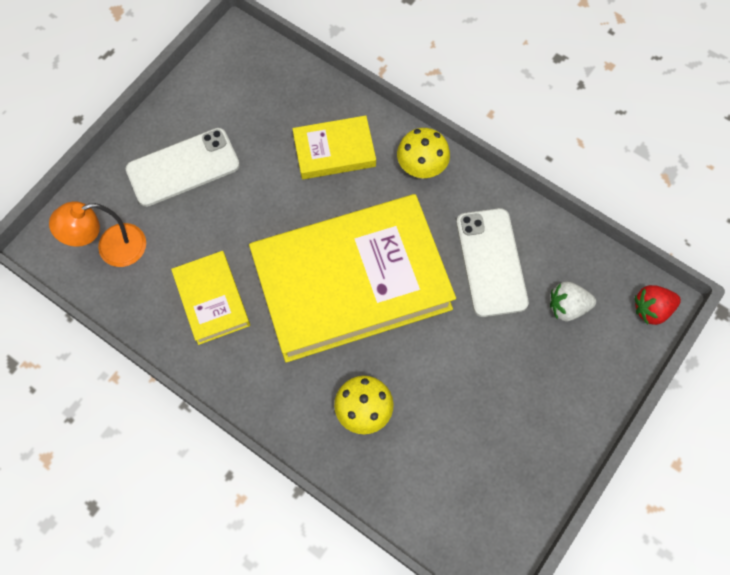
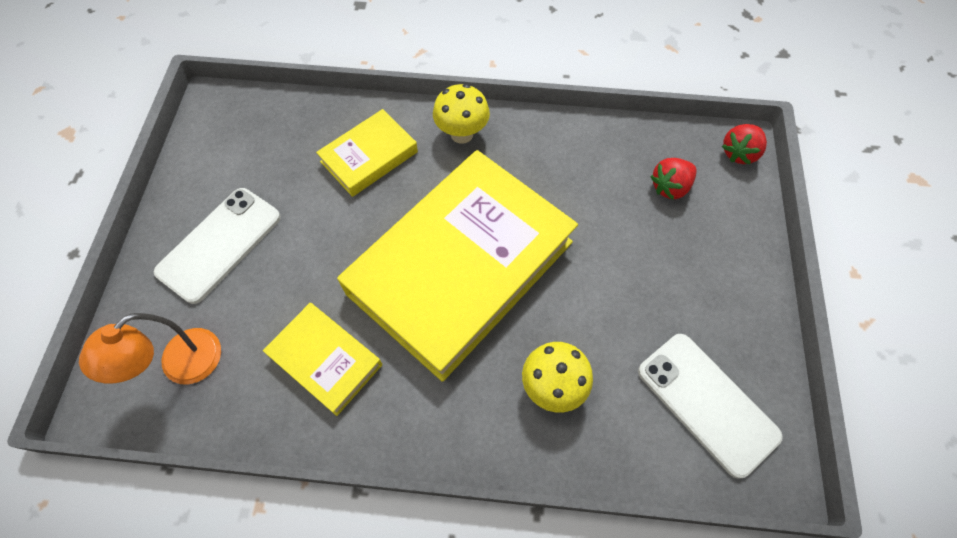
camera: 30 degrees left, 5 degrees down
white phone [456,208,529,317] -> white phone moved to [638,334,783,479]
white strawberry [550,281,596,321] -> red strawberry [650,158,697,200]

